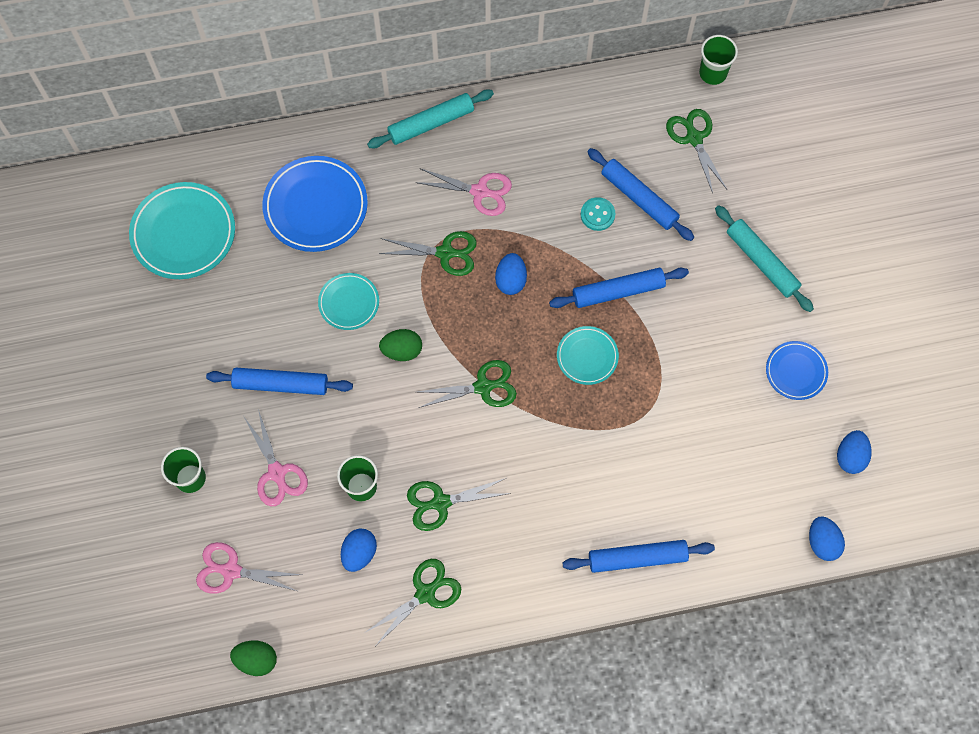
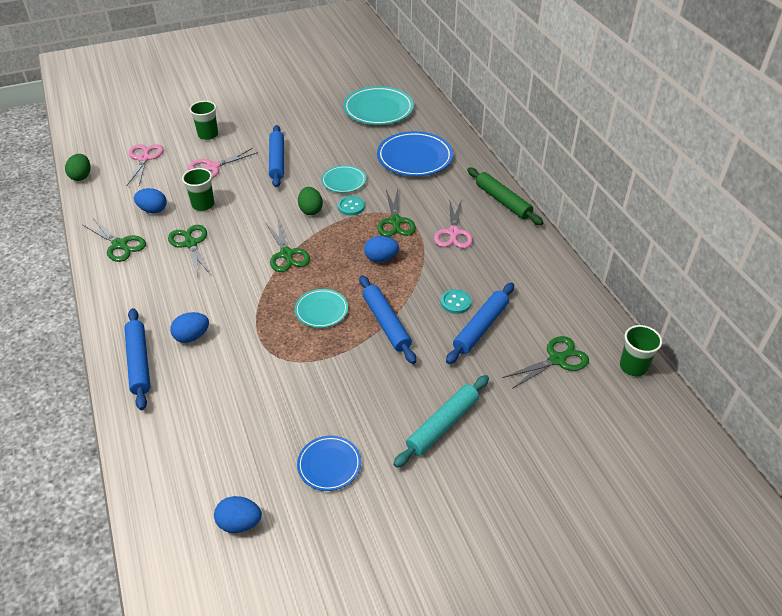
camera: 80 degrees right, 25 degrees down
turquoise rolling pin [367,89,494,148] -> green rolling pin [467,167,544,225]
blue egg [809,516,845,561] -> blue egg moved to [170,312,209,343]
none -> turquoise button [338,196,365,216]

